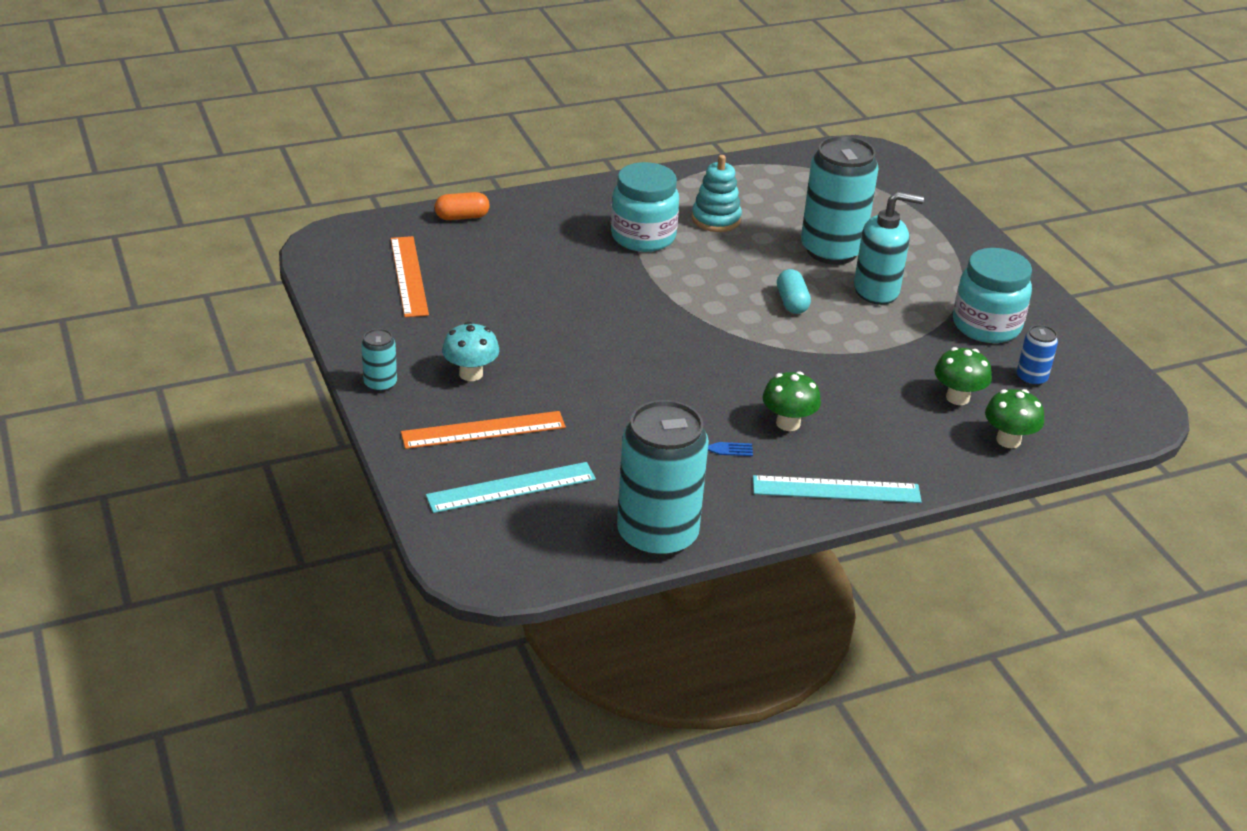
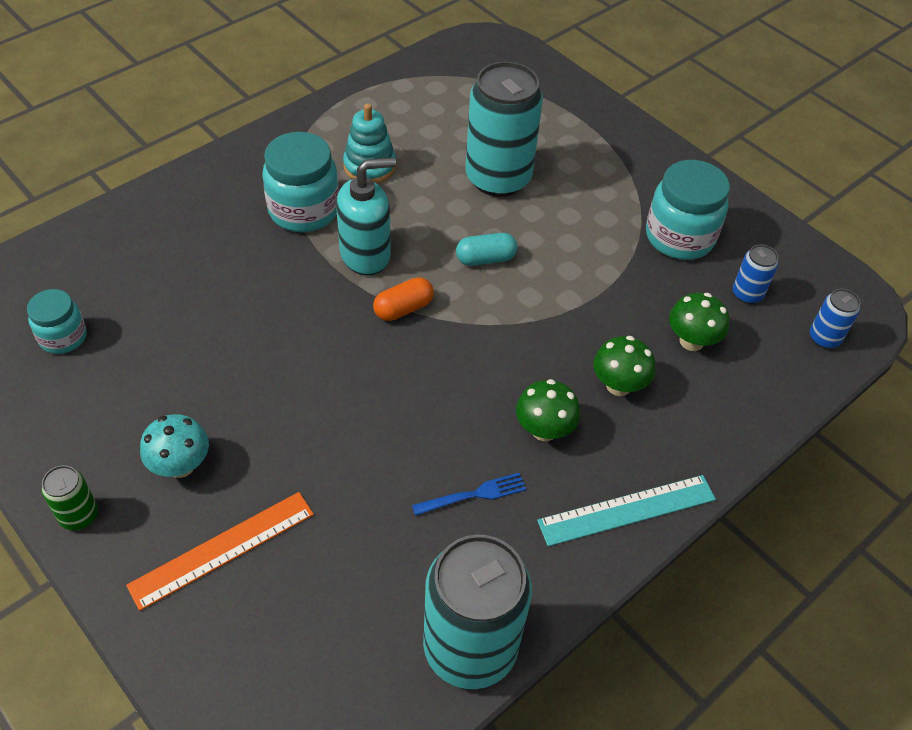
camera: 20 degrees left, 15 degrees up
turquoise can [361,329,397,392] -> green can [41,465,98,530]
orange ruler [391,236,429,317] -> turquoise jar [27,289,86,354]
turquoise ruler [426,462,596,513] -> none
orange capsule [435,192,490,220] -> orange capsule moved to [373,277,434,321]
turquoise capsule [777,269,811,314] -> turquoise capsule turned 75 degrees counterclockwise [456,233,517,266]
turquoise soap dispenser [854,191,924,305] -> turquoise soap dispenser moved to [336,157,396,276]
green mushroom [985,389,1044,448] -> green mushroom moved to [593,336,655,396]
none -> blue can [810,289,860,349]

